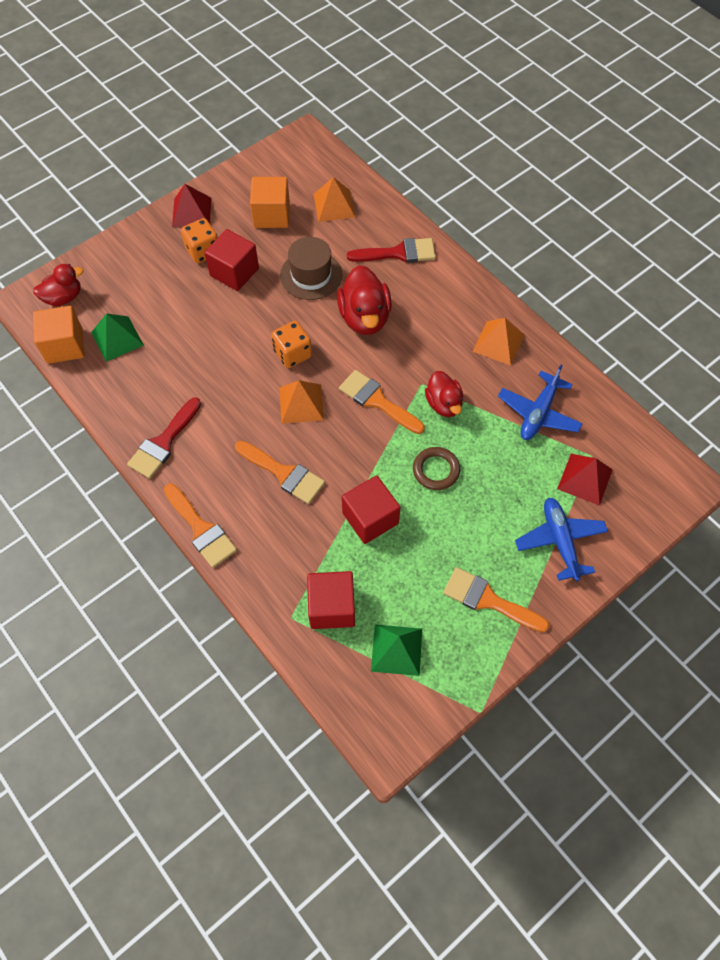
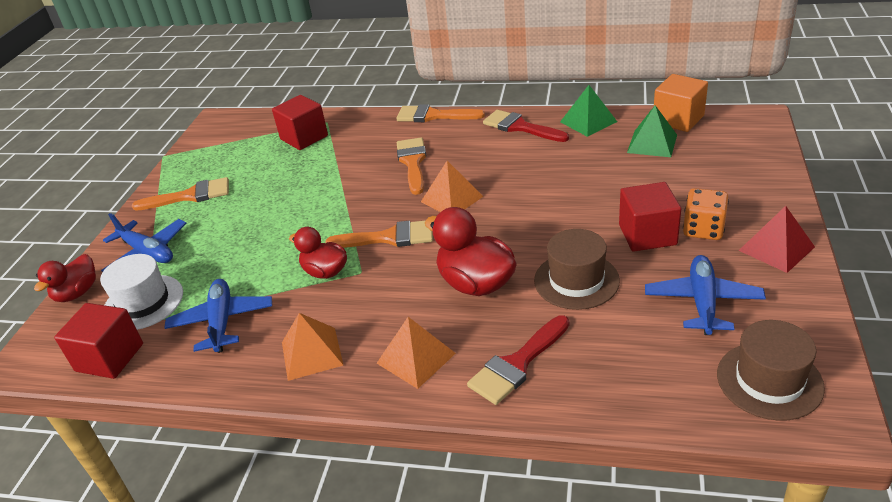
camera: 145 degrees right, 25 degrees down
red duck [33,264,83,306] -> red duck moved to [34,254,96,302]
red brush [127,397,201,479] -> red brush turned 45 degrees counterclockwise [483,110,569,142]
orange brush [235,441,325,504] -> orange brush turned 90 degrees clockwise [397,137,426,195]
orange cube [250,177,290,228] -> blue plane [645,255,766,335]
orange dice [271,321,312,368] -> none
orange pyramid [314,177,356,222] -> orange pyramid moved to [377,317,456,389]
red cube [342,475,401,544] -> red cube moved to [54,303,143,379]
green pyramid [371,624,422,676] -> green pyramid moved to [560,85,617,137]
brown ring [413,447,460,490] -> none
red pyramid [557,454,613,506] -> white hat [100,254,183,330]
none -> brown hat [717,320,825,421]

